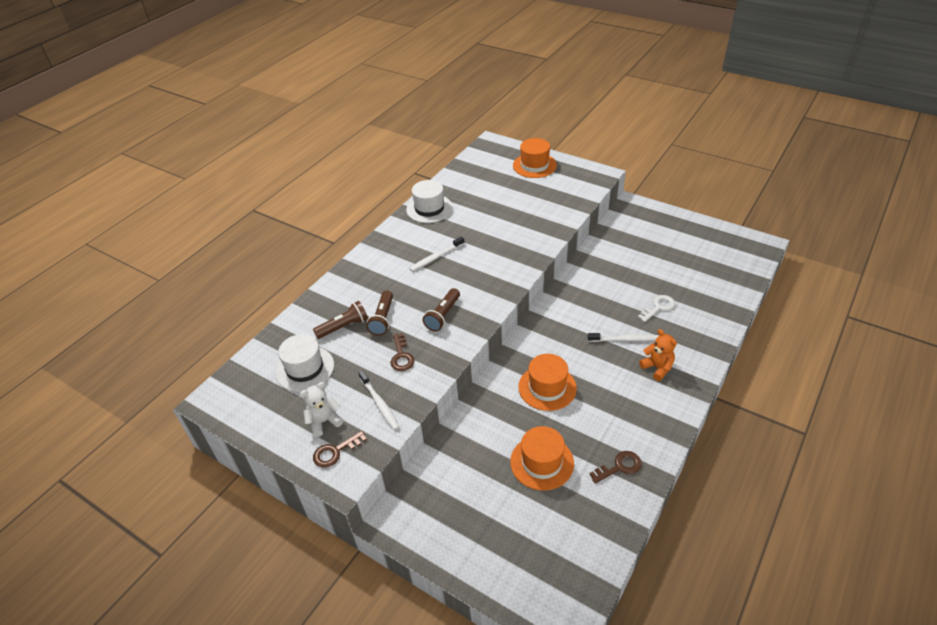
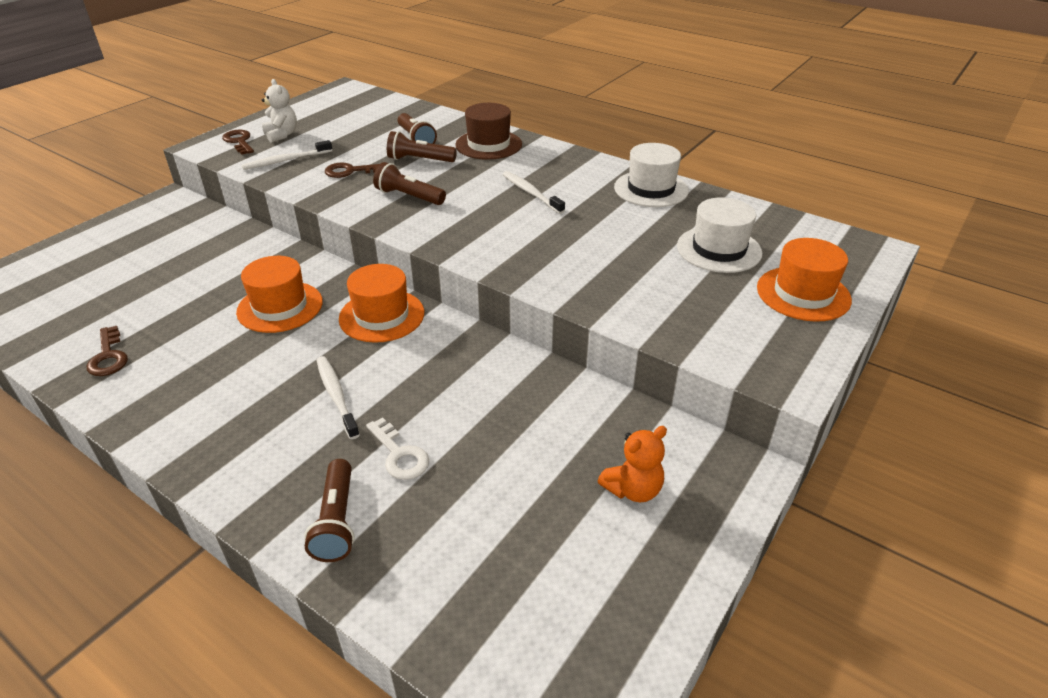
camera: 90 degrees right, 5 degrees down
white hat [275,334,334,392] -> white hat moved to [677,197,763,273]
orange hat [510,426,574,491] -> orange hat moved to [339,264,424,343]
white toothbrush [588,333,659,342] -> white toothbrush turned 150 degrees clockwise [316,356,360,439]
orange teddy bear [639,329,677,381] -> orange teddy bear moved to [598,426,667,502]
none -> brown flashlight [304,459,355,562]
none -> brown hat [455,103,522,160]

